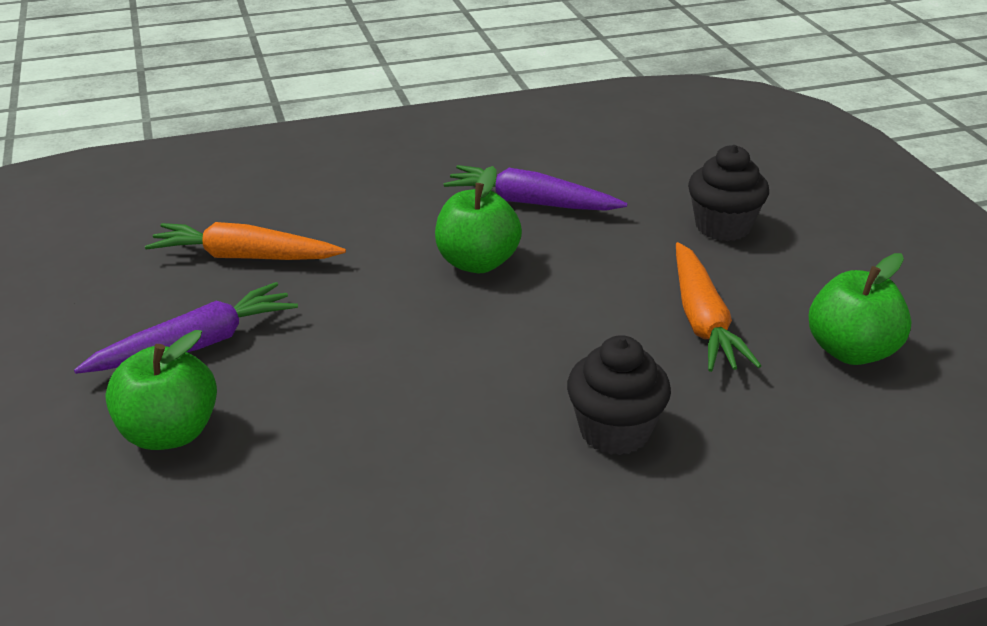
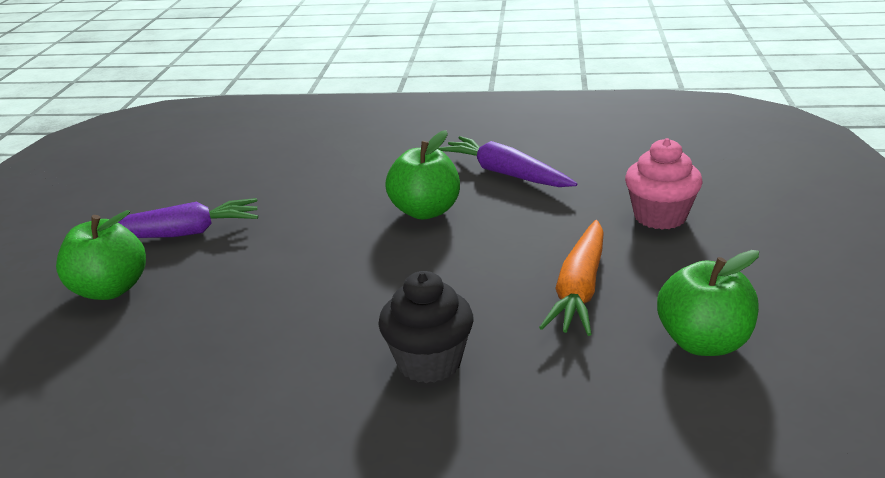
camera: 25 degrees right, 5 degrees down
orange carrot [145,222,346,260] -> none
black cupcake [688,145,769,241] -> pink cupcake [625,138,703,230]

